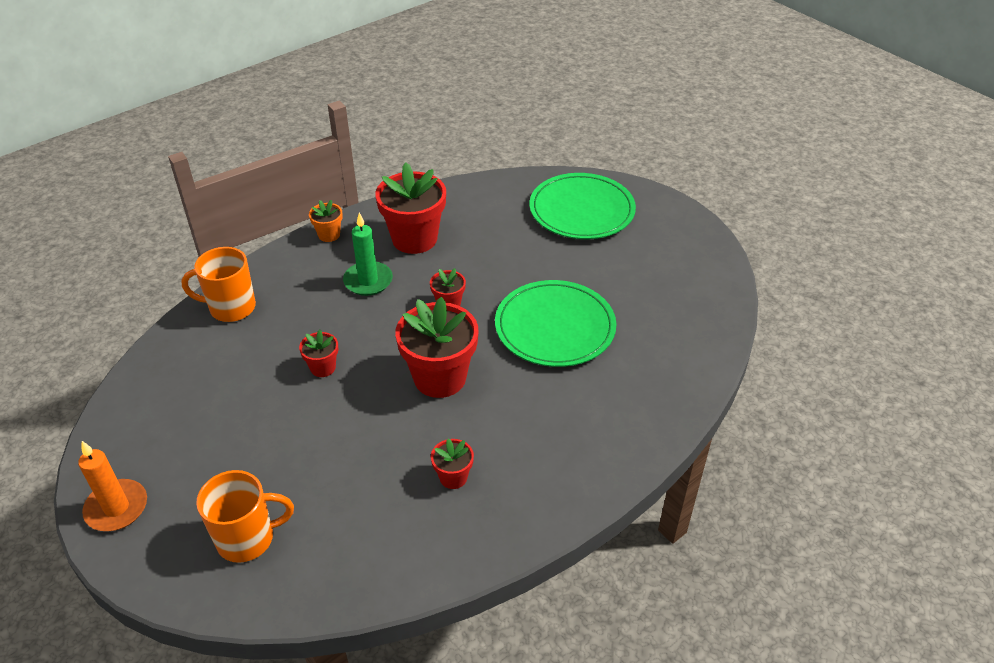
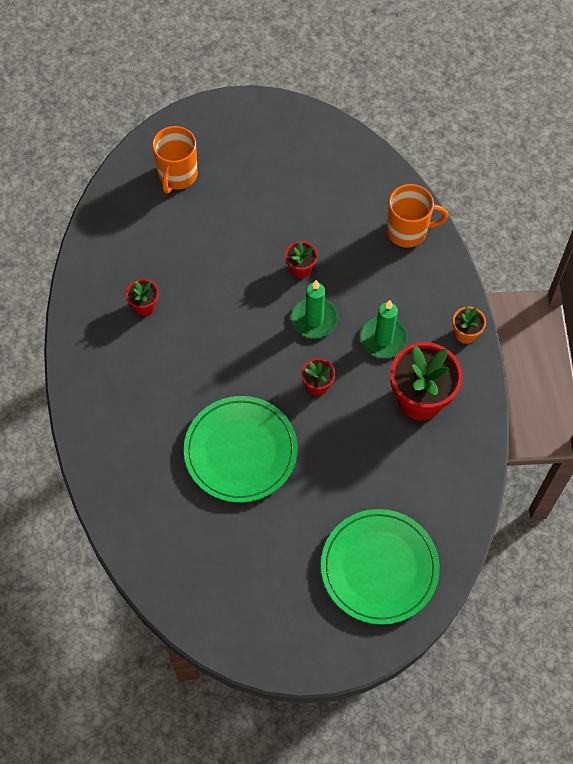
camera: 120 degrees right, 20 degrees up
orange candle [78,441,147,531] -> none
orange mug [181,247,256,322] -> orange mug turned 60 degrees clockwise [387,184,448,248]
red flower pot [395,297,478,398] -> none
none -> green candle [291,280,338,338]

